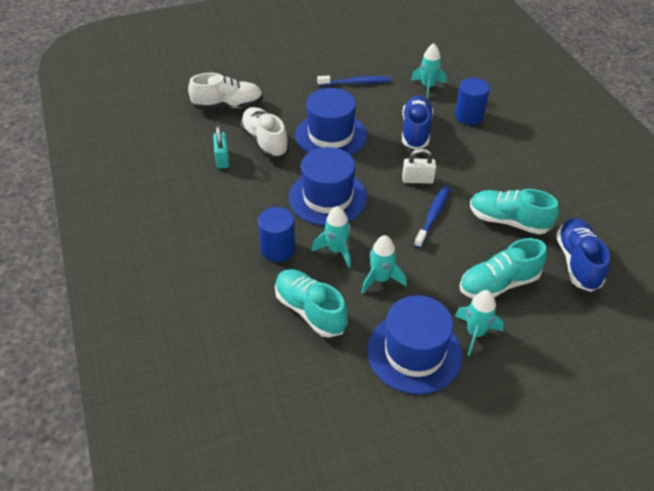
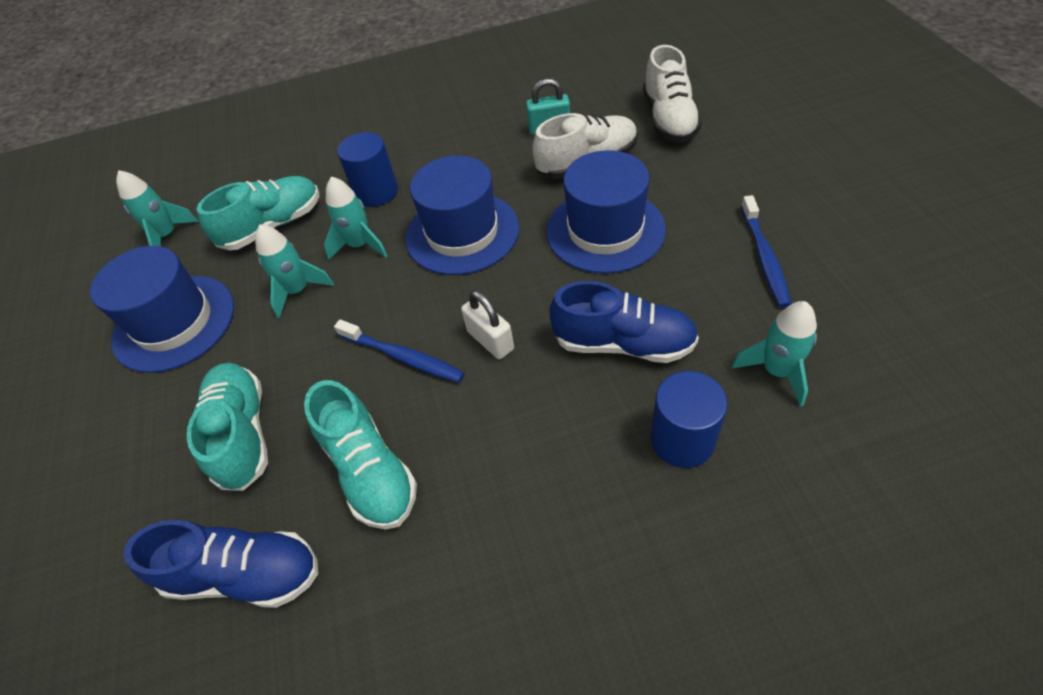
camera: 100 degrees right, 5 degrees up
white padlock [402,148,436,184] -> white padlock turned 45 degrees counterclockwise [461,290,514,359]
turquoise rocket [455,290,504,356] -> turquoise rocket moved to [116,170,199,246]
turquoise shoe [470,189,559,235] -> turquoise shoe turned 120 degrees clockwise [304,380,417,530]

